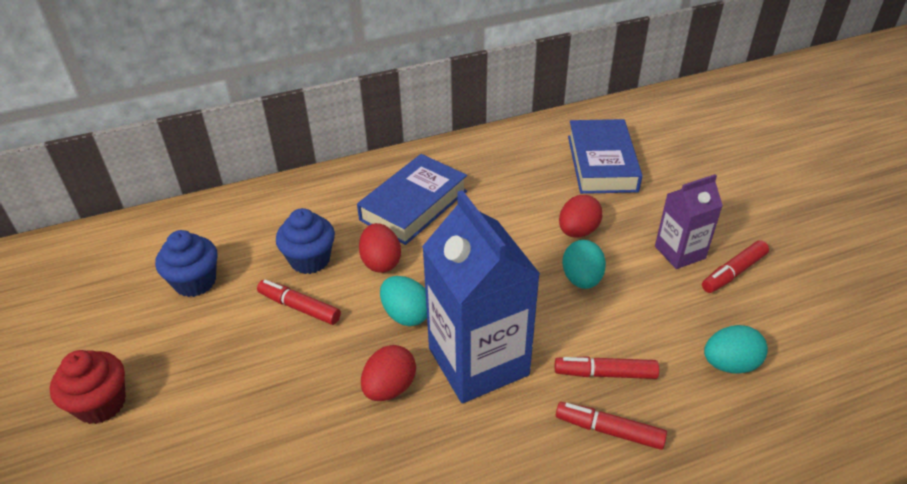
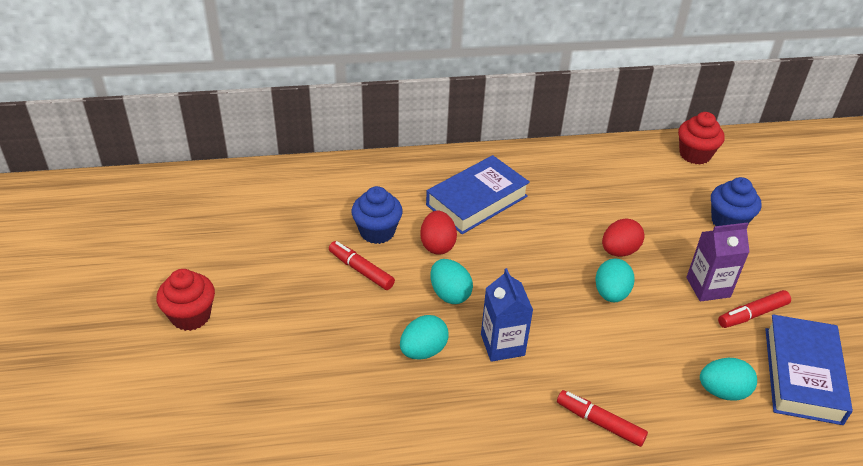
camera: 10 degrees right, 0 degrees up
blue cupcake [155,230,217,297] -> blue cupcake moved to [711,177,762,226]
red egg [361,345,416,401] -> turquoise egg [400,315,449,359]
blue carton [422,190,540,403] -> blue carton [481,268,533,362], size x0.55
red marker [555,356,659,379] -> none
blue book [568,119,642,194] -> blue book moved to [765,314,853,425]
none -> red cupcake [678,112,725,165]

